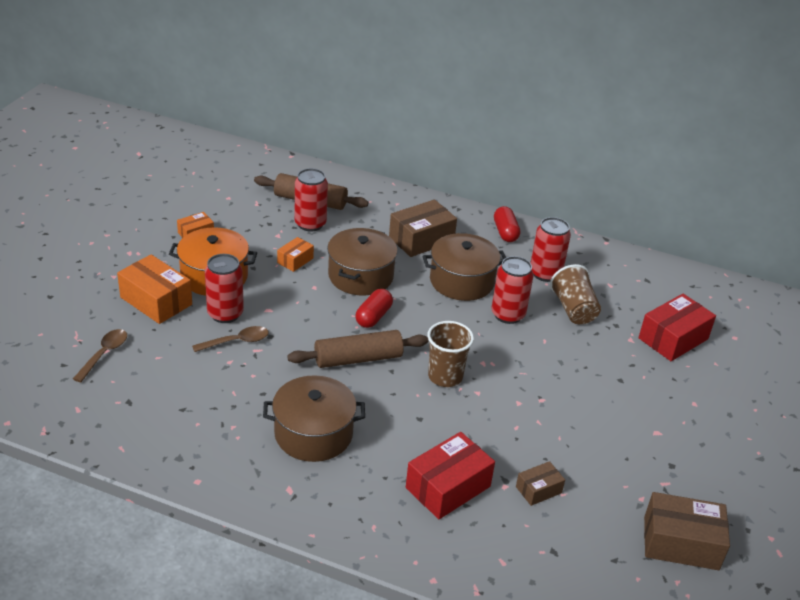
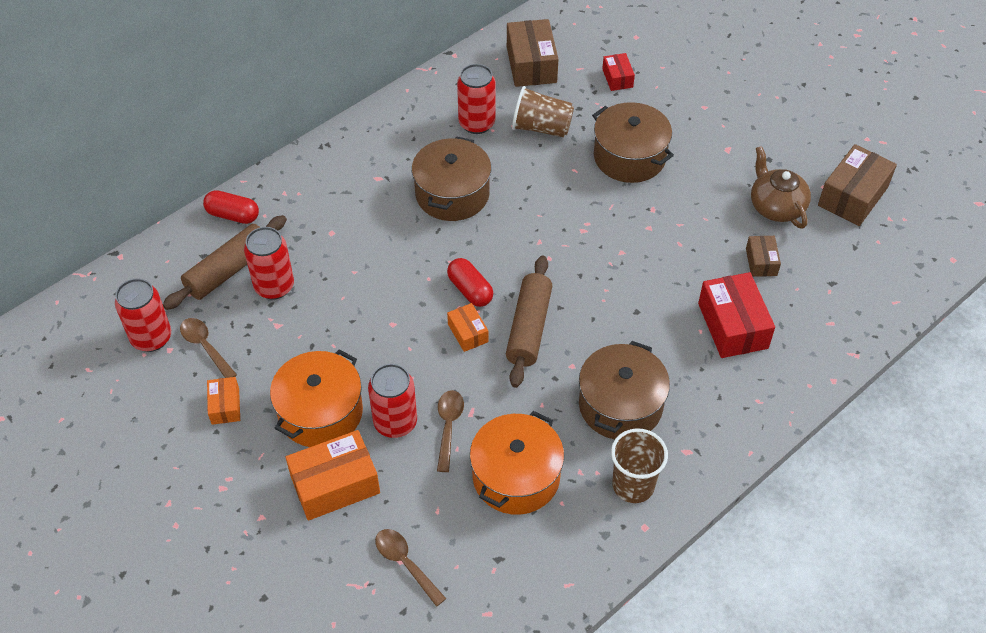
camera: 60 degrees left, 15 degrees up
orange box [277,237,314,272] -> orange box moved to [447,303,488,352]
brown pot [327,228,398,296] -> brown pot moved to [592,102,674,183]
brown box [389,199,457,257] -> brown box moved to [507,19,558,87]
brown cup [428,321,474,387] -> brown cup moved to [611,428,668,503]
red can [492,256,534,324] -> red can moved to [115,278,171,352]
red capsule [494,206,520,242] -> red capsule moved to [203,190,259,224]
red box [639,294,716,361] -> red box [602,53,635,91], size x0.54
none -> brown spoon [180,318,237,378]
none -> orange pot [470,411,564,515]
none -> brown teapot [751,146,811,229]

